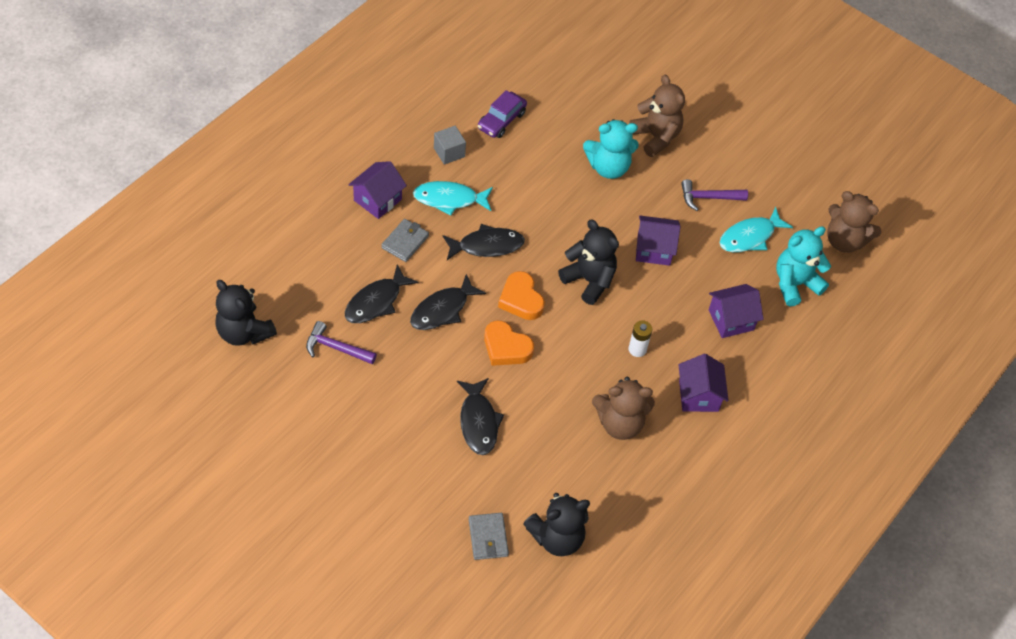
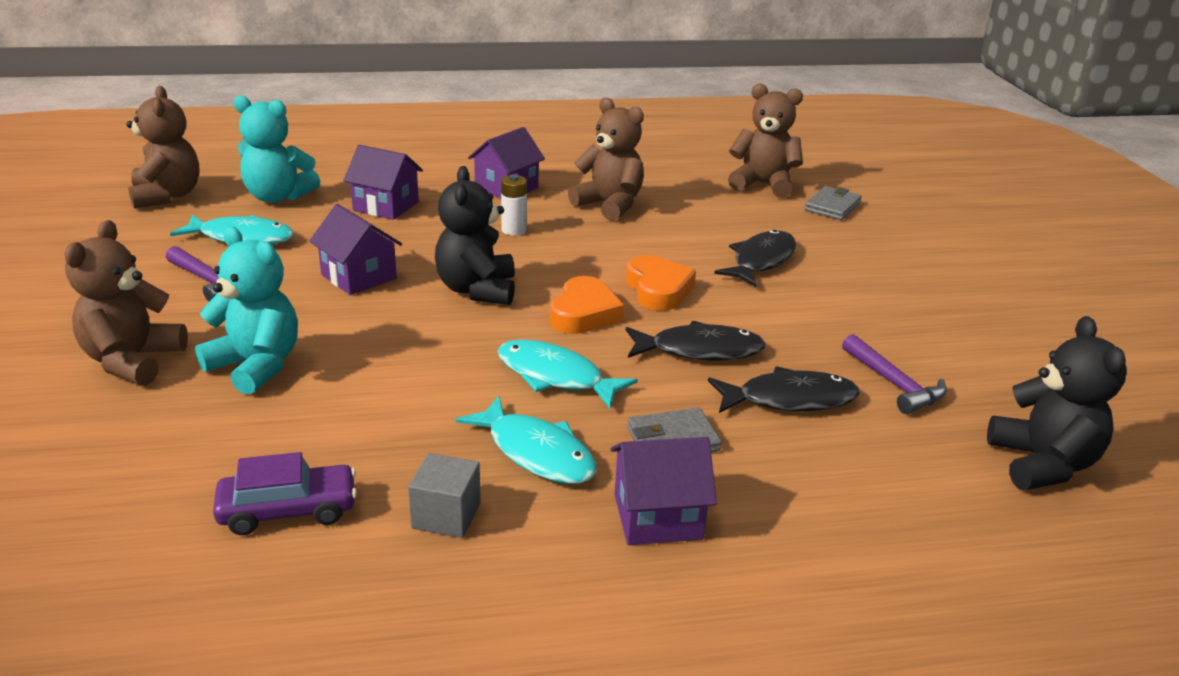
camera: 135 degrees left, 25 degrees down
black fish [443,224,525,260] -> turquoise fish [498,340,638,409]
black teddy bear [523,493,590,556] -> brown teddy bear [728,84,803,198]

